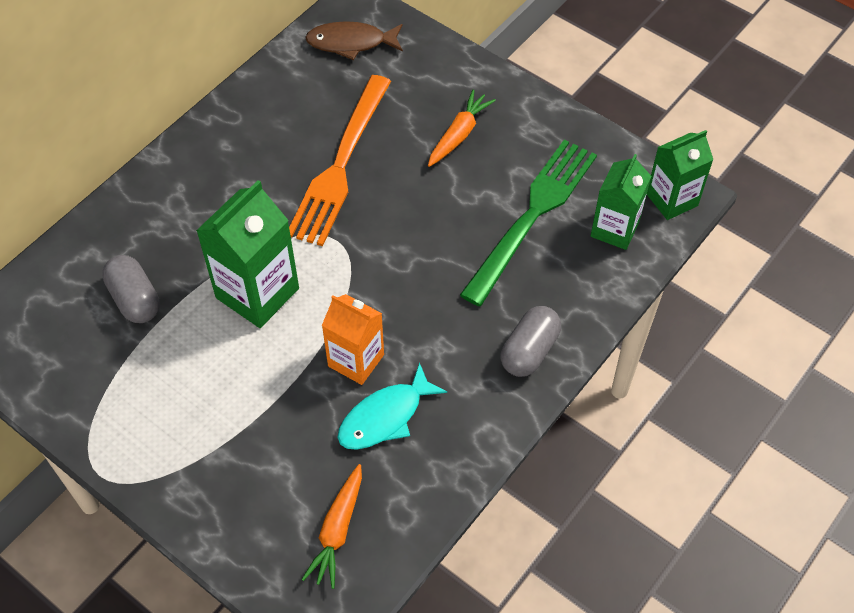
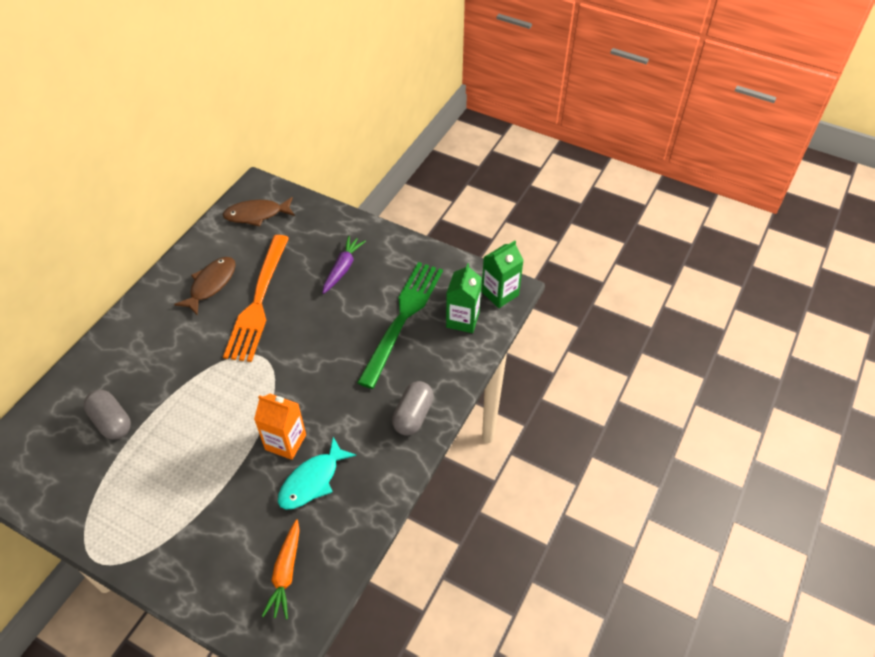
camera: 10 degrees left, 5 degrees down
green carton [196,180,299,328] -> none
orange carrot [428,89,496,167] -> purple carrot [322,236,366,294]
none -> brown fish [174,257,236,315]

